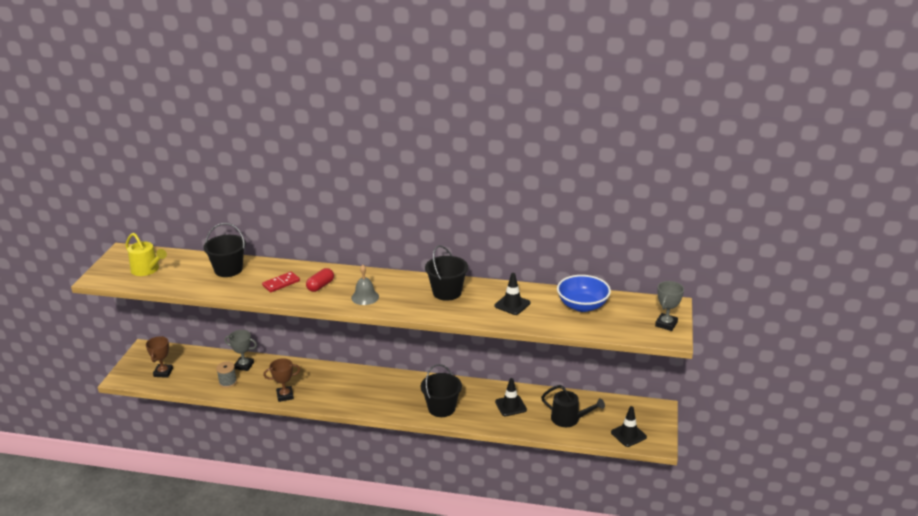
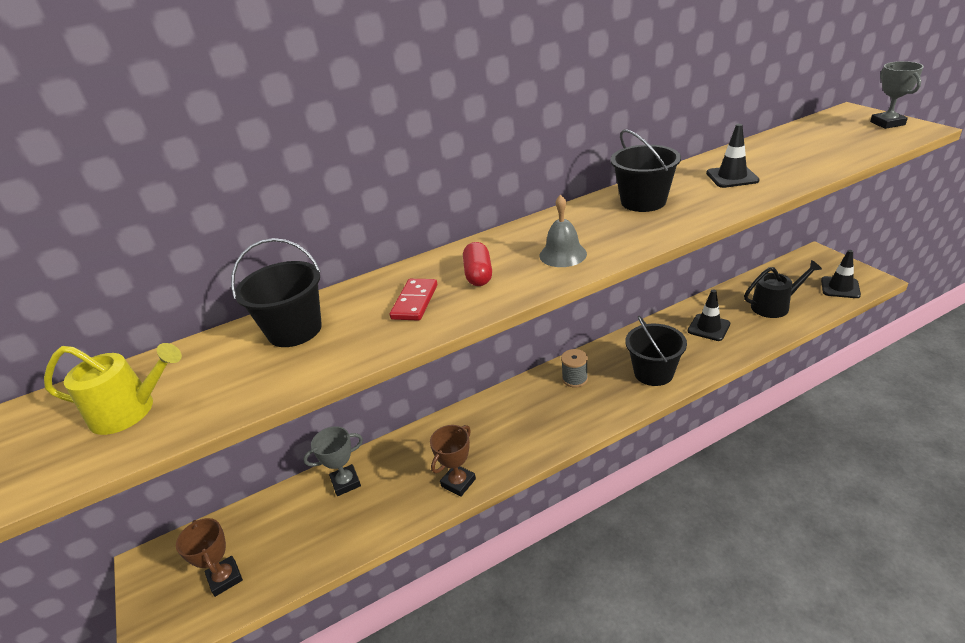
camera: 35 degrees left, 5 degrees up
grey spool [216,362,237,388] -> grey spool moved to [561,349,588,387]
blue bowl [557,275,611,312] -> none

